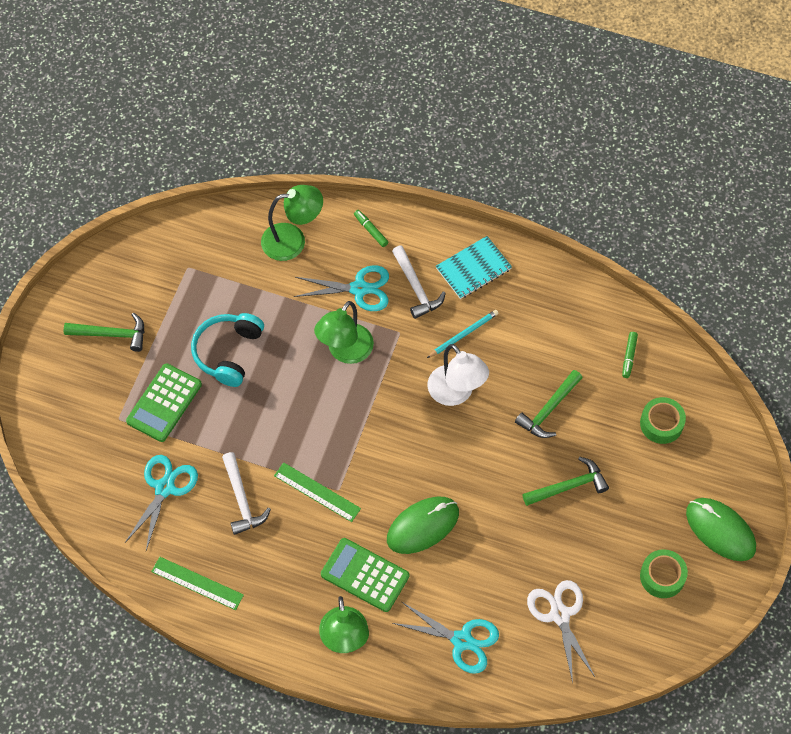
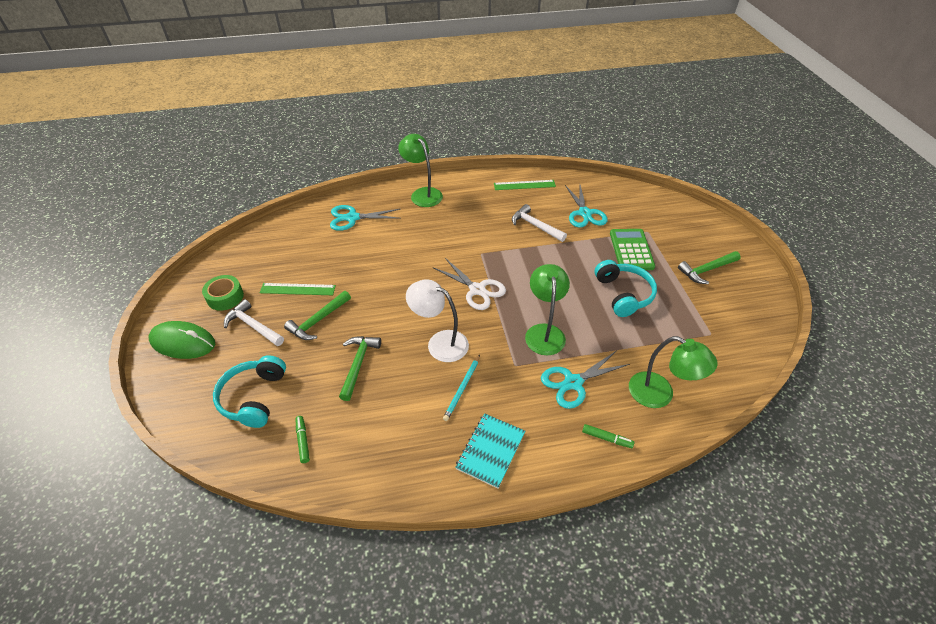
camera: 150 degrees right, 15 degrees down
green lamp [261,185,323,261] -> green lamp turned 105 degrees counterclockwise [629,336,718,408]
green ruler [274,462,361,522] -> green ruler moved to [260,283,336,295]
green calculator [321,538,409,612] -> none
green mouse [387,496,459,554] -> none
white hammer [392,246,446,319] -> white hammer moved to [224,299,284,346]
white scissors [527,580,596,683] -> white scissors moved to [434,258,506,310]
green tape [640,397,686,444] -> turquoise headphones [213,355,286,428]

